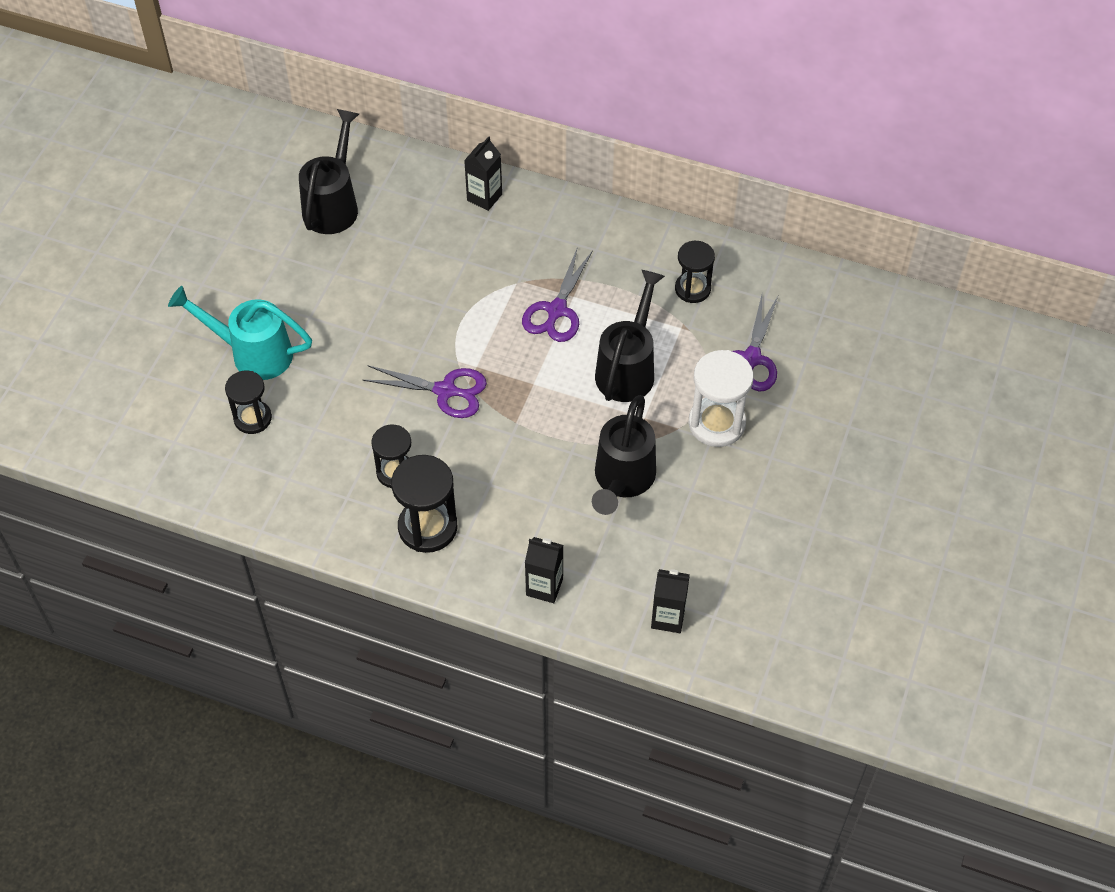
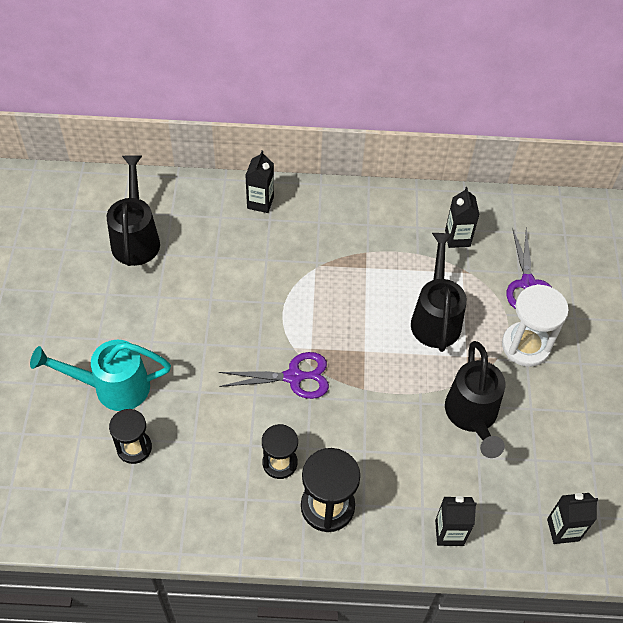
camera: 20 degrees left, 0 degrees up
purple scissors [522,249,593,342] -> none
black hourglass [675,241,715,303] -> black carton [445,187,479,248]

